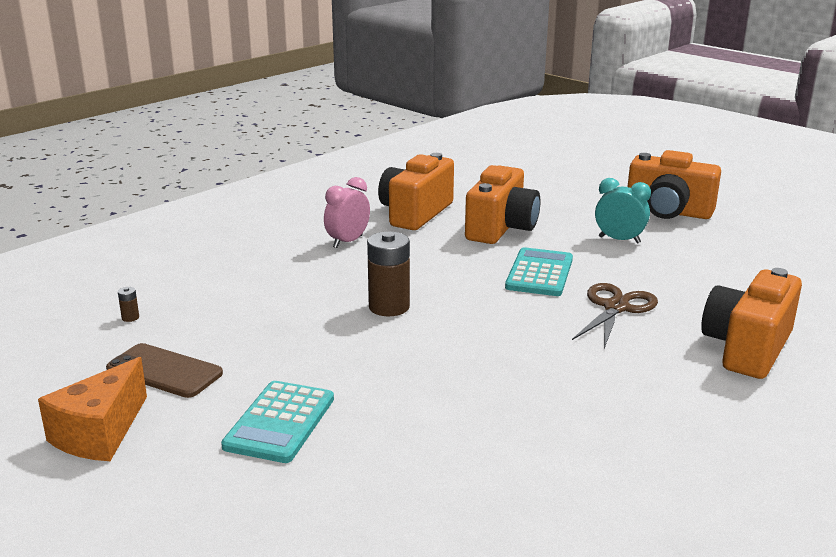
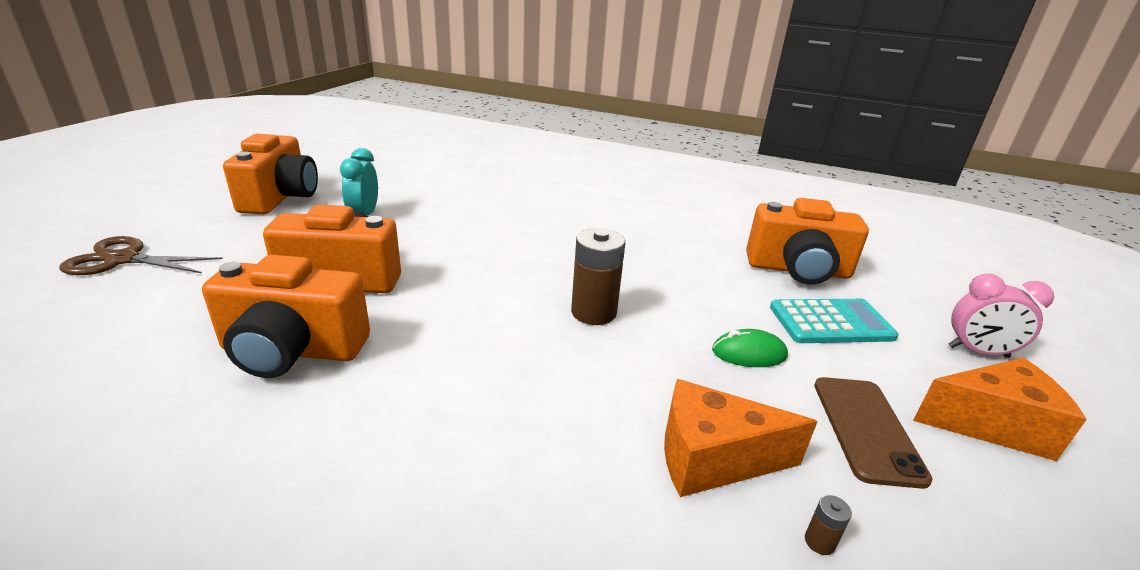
camera: 115 degrees left, 5 degrees up
pink clock [324,177,370,248] -> pink clock moved to [948,274,1054,358]
turquoise calculator [505,247,573,296] -> none
brown scissors [572,283,658,348] -> brown scissors moved to [59,236,223,275]
orange camera [701,268,802,379] -> orange camera moved to [746,198,869,284]
none -> orange cheese [664,379,818,497]
none -> green mouse [712,329,788,367]

